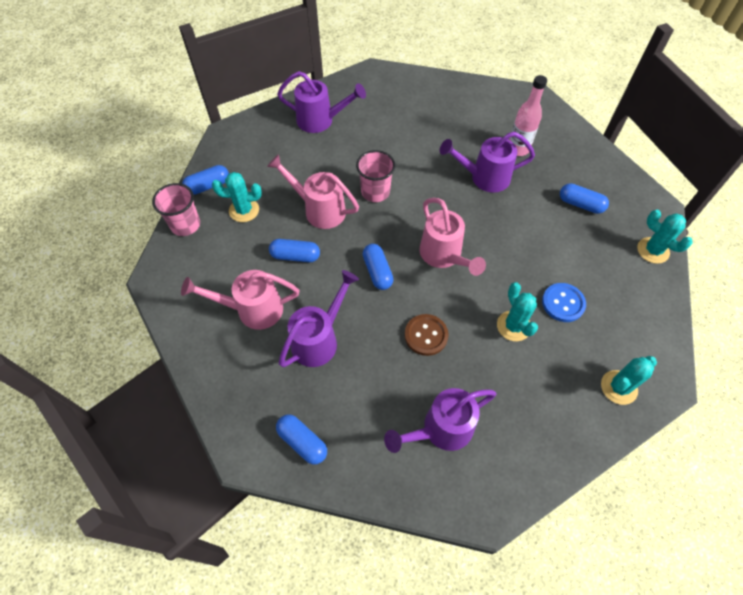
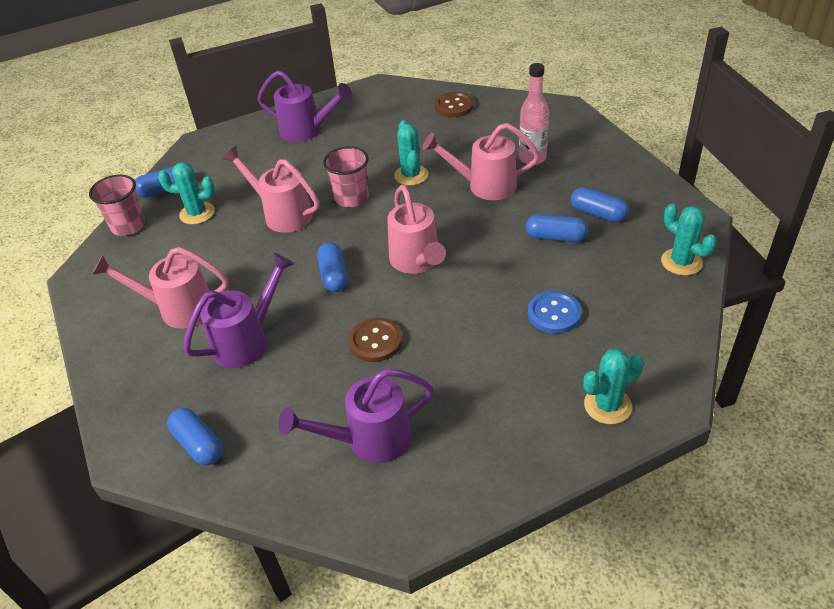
camera: 10 degrees right, 15 degrees down
blue capsule [269,239,320,262] -> blue capsule moved to [526,214,588,242]
purple watering can [440,131,535,192] -> pink watering can [422,123,540,200]
turquoise cactus [497,282,538,341] -> turquoise cactus moved to [394,120,428,186]
none -> brown button [435,92,474,117]

